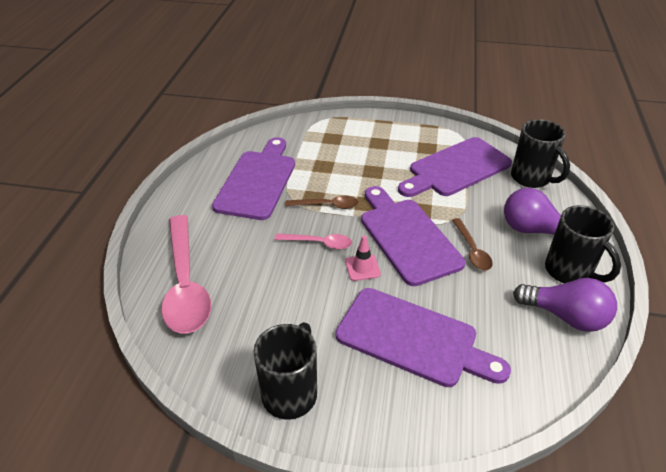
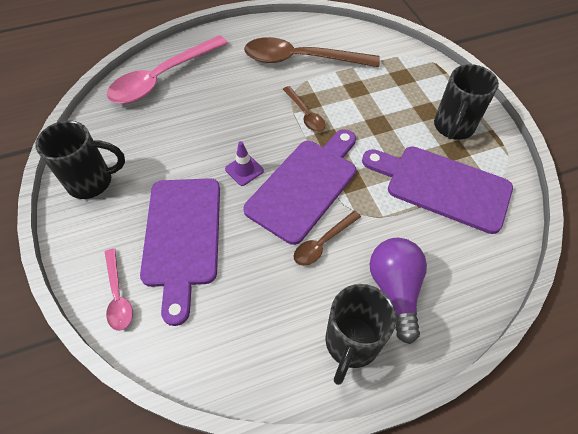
camera: 60 degrees right, 15 degrees up
purple cutting board [212,137,295,220] -> brown spoon [244,37,380,67]
pink spoon [275,233,352,250] -> pink spoon moved to [105,248,133,331]
pink traffic cone [345,235,381,281] -> purple traffic cone [225,141,264,186]
black mug [511,119,570,188] -> black mug moved to [434,64,499,140]
purple light bulb [513,278,617,332] -> none

